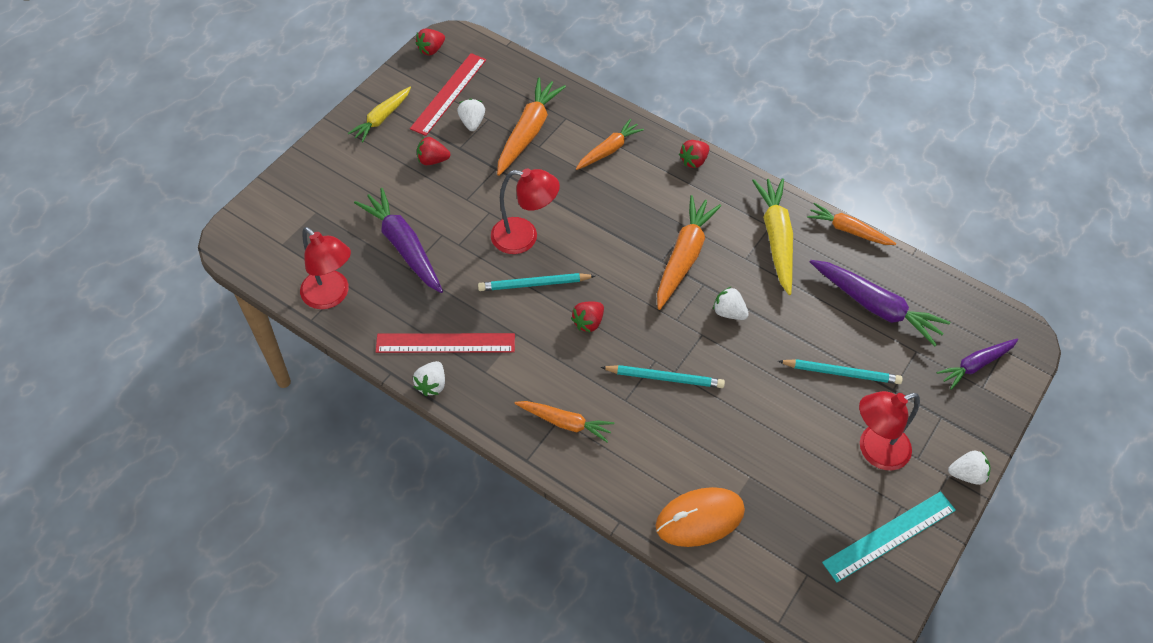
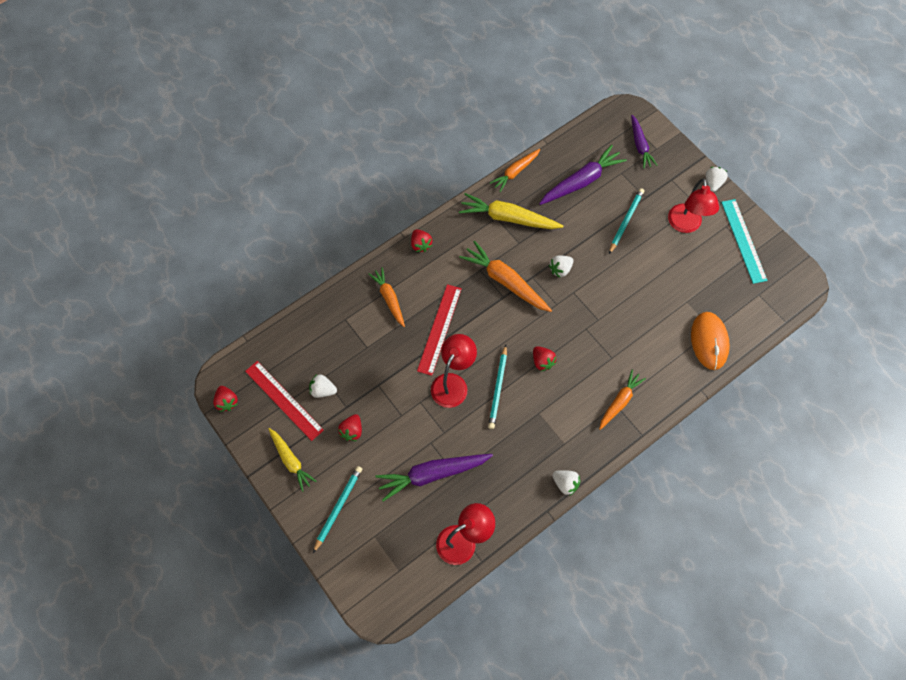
camera: 70 degrees left, 10 degrees up
red ruler [376,333,515,353] -> red ruler moved to [417,284,462,376]
orange carrot [497,77,566,176] -> none
turquoise pencil [601,365,725,388] -> turquoise pencil moved to [313,466,362,553]

